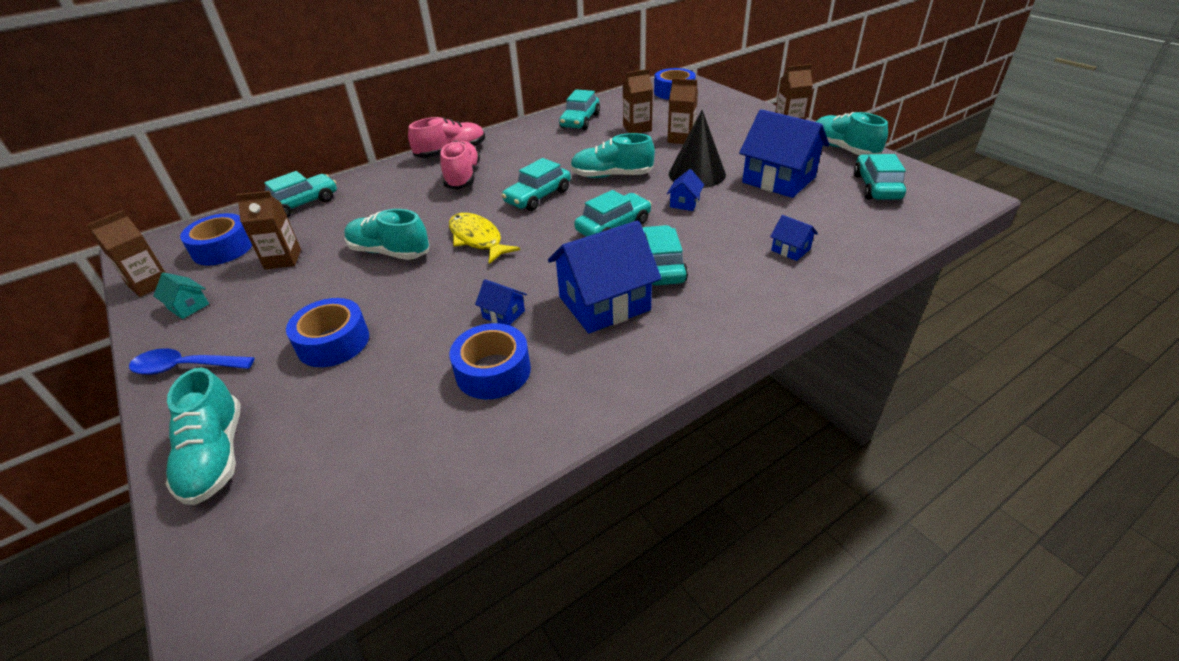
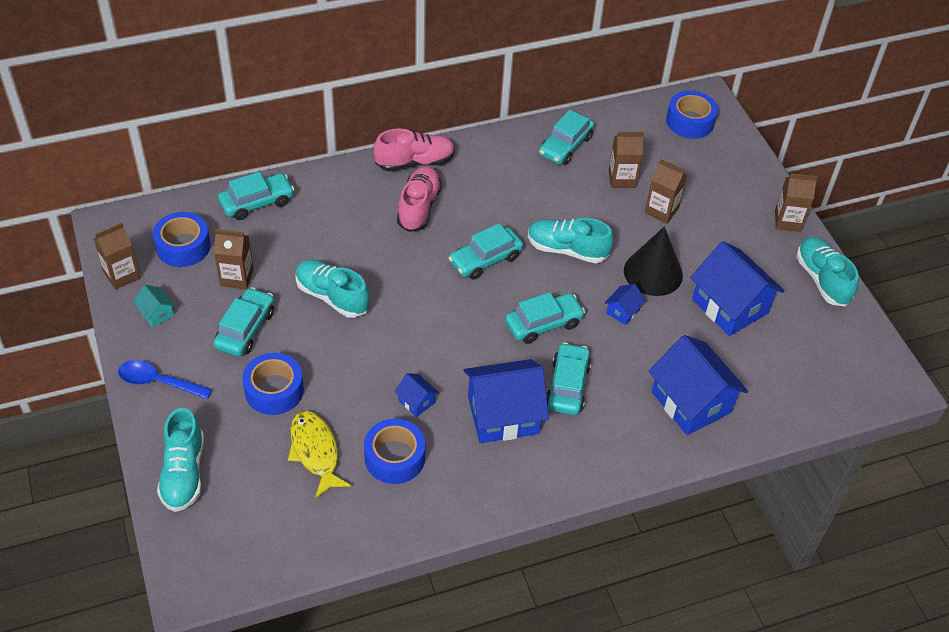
camera: 10 degrees right, 10 degrees up
yellow fish [449,213,520,264] -> yellow fish moved to [288,411,351,499]
blue house [770,215,818,261] -> blue house [649,335,748,435], size x2.24
turquoise car [854,154,906,200] -> turquoise car moved to [213,287,274,356]

